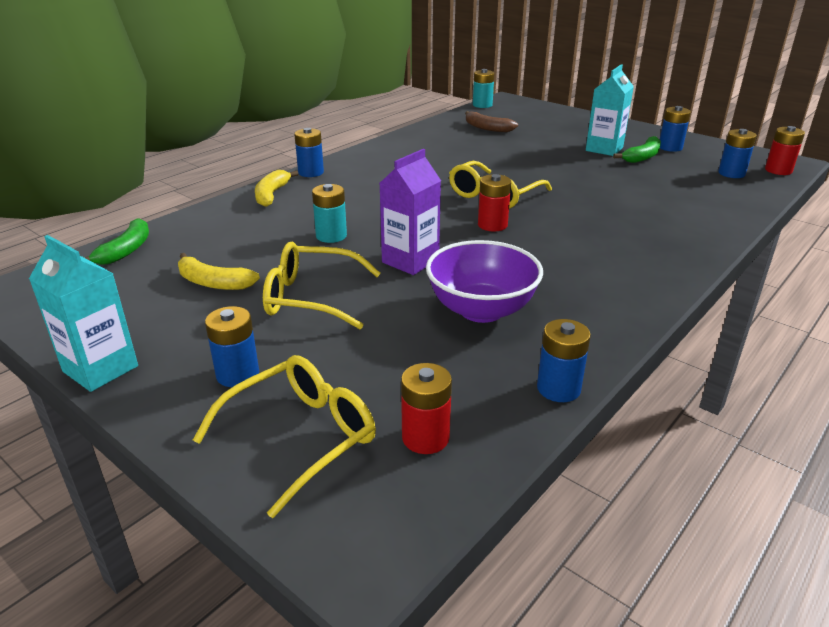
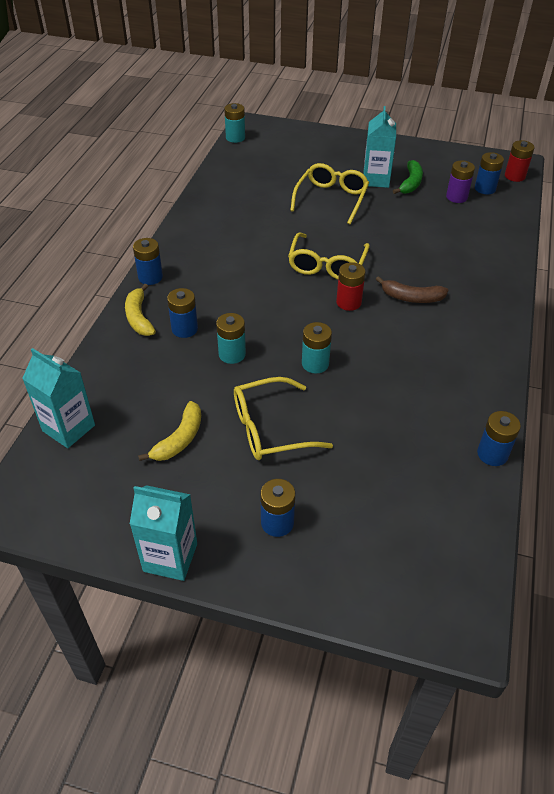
camera: 25 degrees left, 15 degrees up
green banana [84,218,149,265] -> turquoise carton [22,348,95,448]
yellow banana [178,253,260,290] -> yellow banana turned 60 degrees counterclockwise [138,401,201,461]
yellow glasses [193,355,376,518] -> yellow glasses moved to [290,163,369,224]
purple carton [380,149,441,275] -> turquoise battery [302,322,332,373]
red battery [401,363,452,454] -> none
purple bowl [426,240,543,323] -> none
brown banana [465,111,518,132] -> brown banana moved to [376,276,448,303]
blue battery [660,106,691,152] -> blue battery moved to [167,288,198,338]
none -> purple battery [446,160,475,203]

